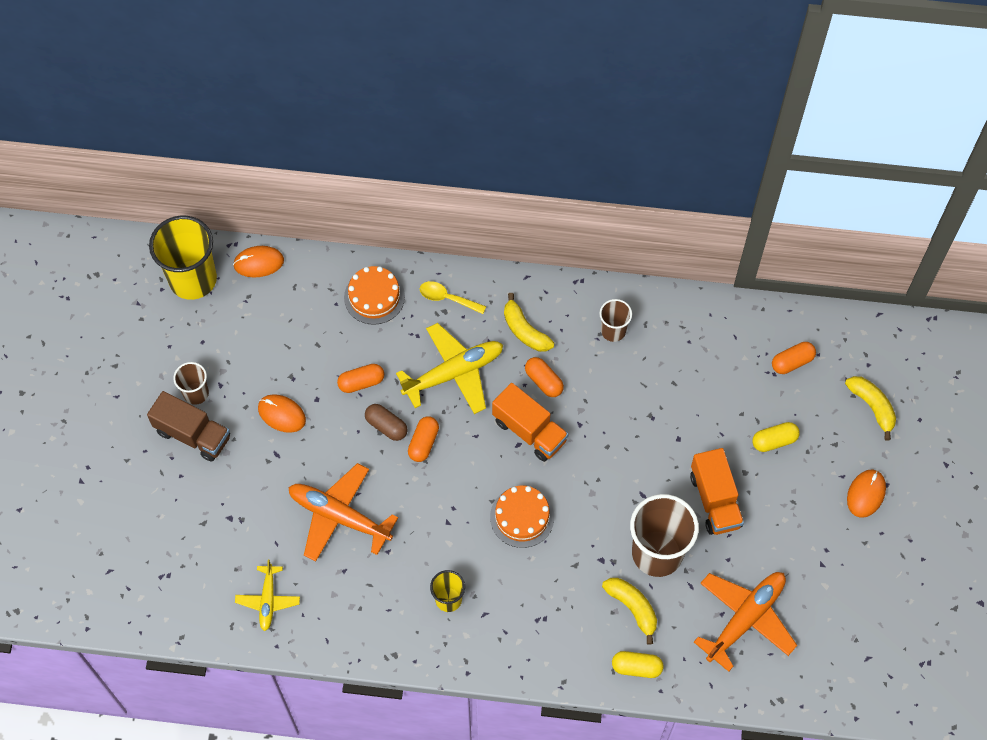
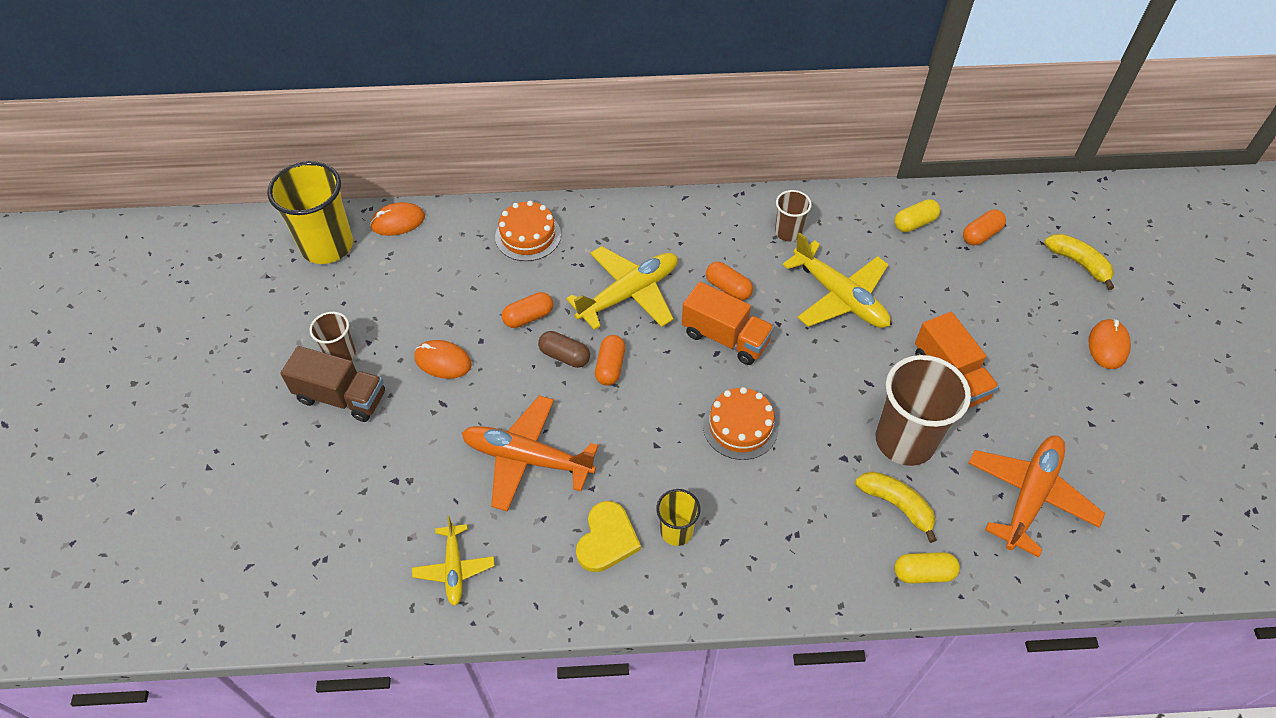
camera: 10 degrees left, 10 degrees down
yellow spoon [420,281,486,314] -> none
yellow banana [504,293,554,352] -> none
yellow capsule [752,422,800,452] -> yellow capsule moved to [894,199,940,232]
none -> yellow heart [576,501,641,572]
none -> yellow plane [783,233,891,328]

